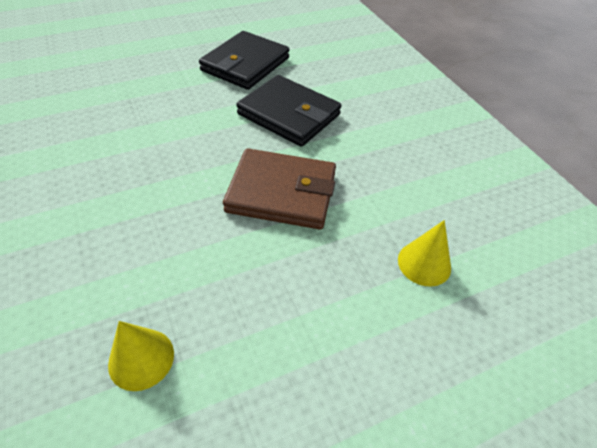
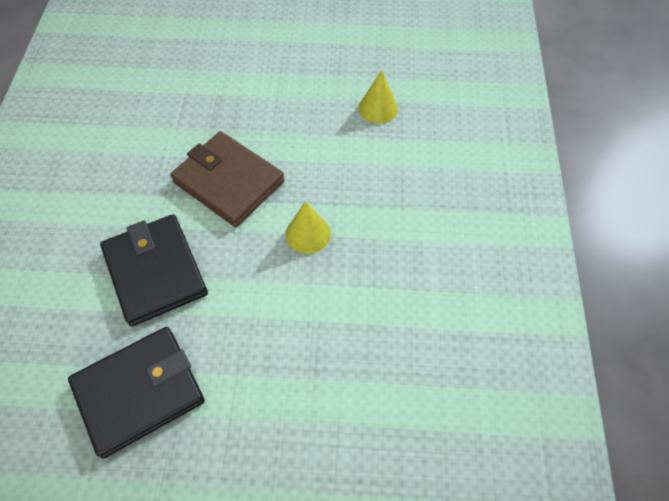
camera: 150 degrees left, 10 degrees up
yellow cone [398,220,451,287] -> yellow cone moved to [285,201,331,254]

